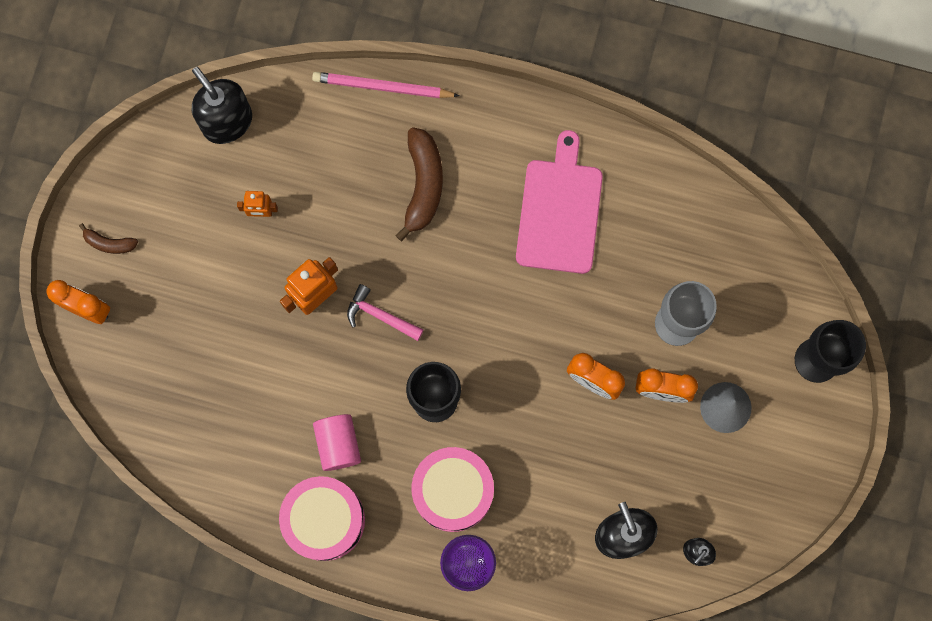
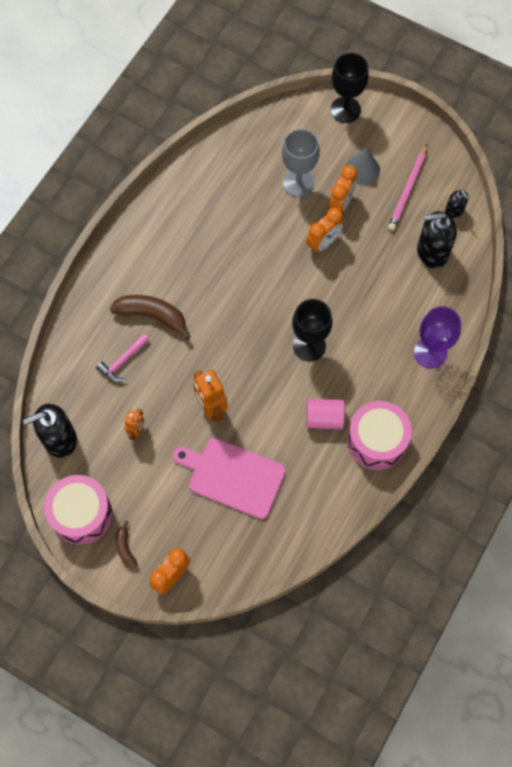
camera: 75 degrees left, 10 degrees down
brown banana [79,223,138,254] -> brown banana turned 135 degrees clockwise [116,521,138,568]
pink pencil [312,72,460,98] -> pink pencil moved to [388,144,427,231]
pink hammer [347,284,424,341] -> pink hammer moved to [96,334,149,382]
pink drum [411,447,494,532] -> pink drum moved to [44,475,113,545]
pink cutting board [516,130,603,274] -> pink cutting board moved to [173,438,286,519]

